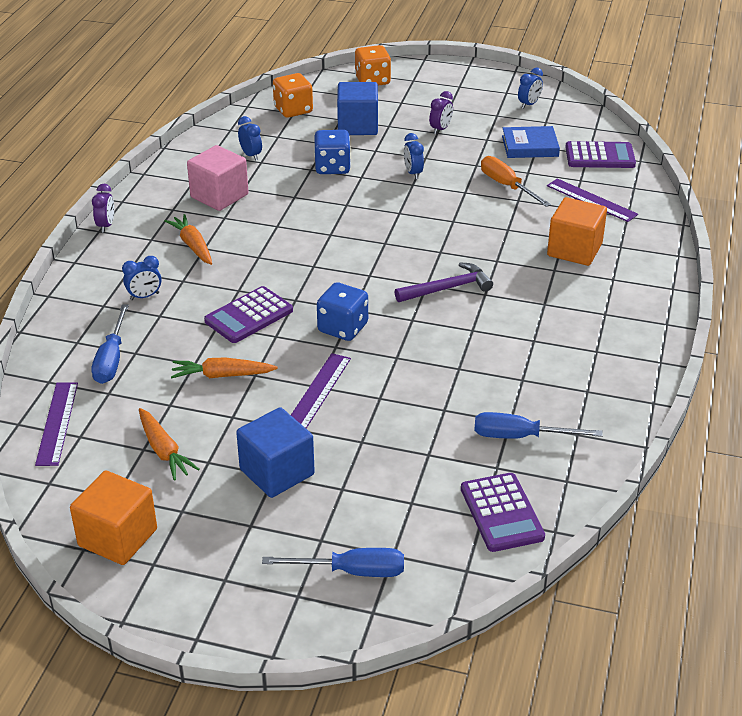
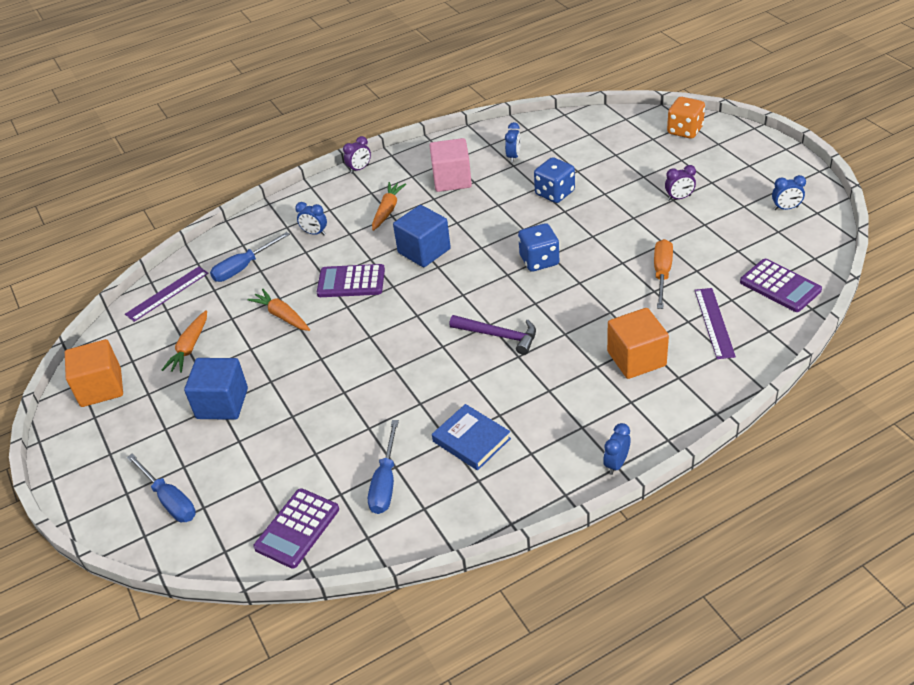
camera: 50 degrees right, 5 degrees up
orange dice [273,73,313,118] -> none
purple ruler [291,353,351,429] -> none
blue dice [317,282,368,341] -> blue dice moved to [518,223,559,272]
blue cube [337,82,378,135] -> blue cube moved to [393,205,451,267]
blue clock [404,133,424,179] -> blue clock moved to [603,423,630,475]
blue screwdriver [474,412,603,439] -> blue screwdriver turned 135 degrees counterclockwise [368,420,399,514]
blue book [502,126,560,158] -> blue book moved to [432,404,511,470]

